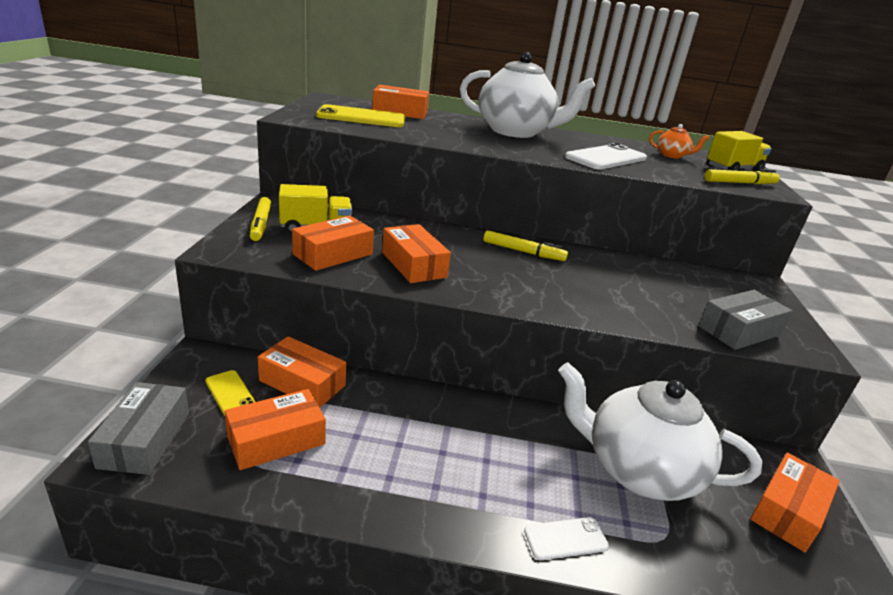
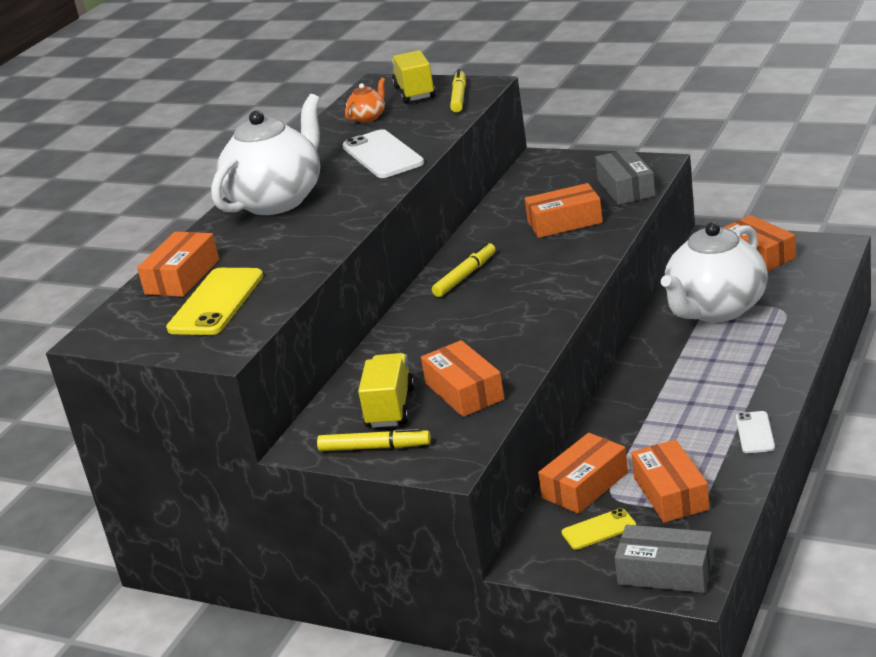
camera: 65 degrees left, 0 degrees up
orange box [382,224,451,283] -> orange box moved to [525,183,603,238]
white phone [524,517,609,560] -> white phone moved to [736,411,775,453]

